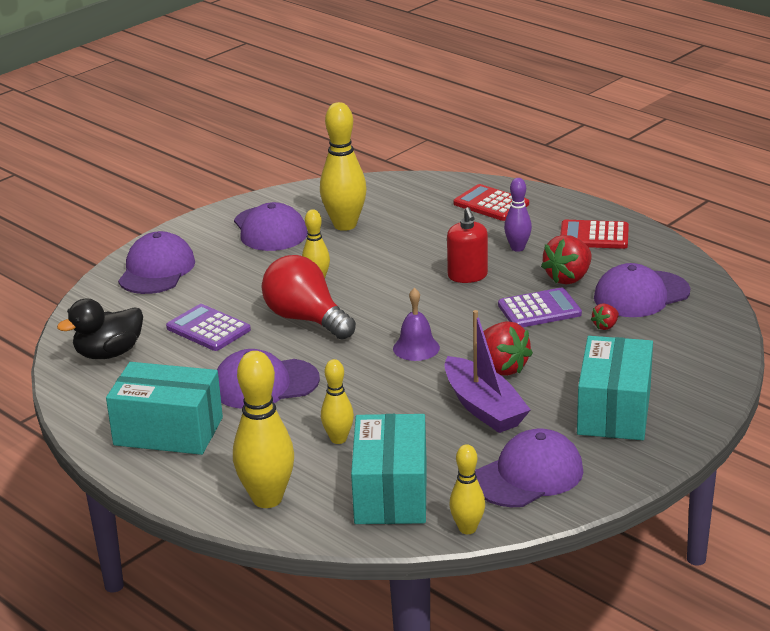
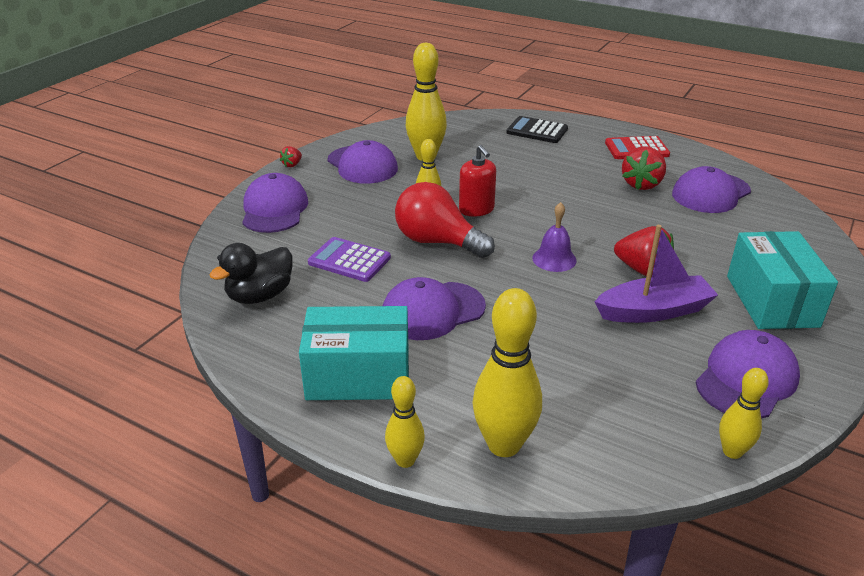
camera: 15 degrees left, 5 degrees up
yellow bowling pin [321,359,354,444] -> yellow bowling pin moved to [385,376,425,468]
turquoise box [351,414,427,524] -> none
purple boat [445,310,531,433] -> purple boat turned 60 degrees counterclockwise [595,225,718,323]
red soap dispenser [447,207,488,283] -> red soap dispenser moved to [459,145,496,217]
red calculator [453,184,529,221] -> black calculator [507,116,568,143]
purple calculator [498,288,582,327] -> none
purple bowling pin [504,178,532,252] -> none
red strawberry [591,303,619,330] -> red strawberry moved to [280,146,302,167]

